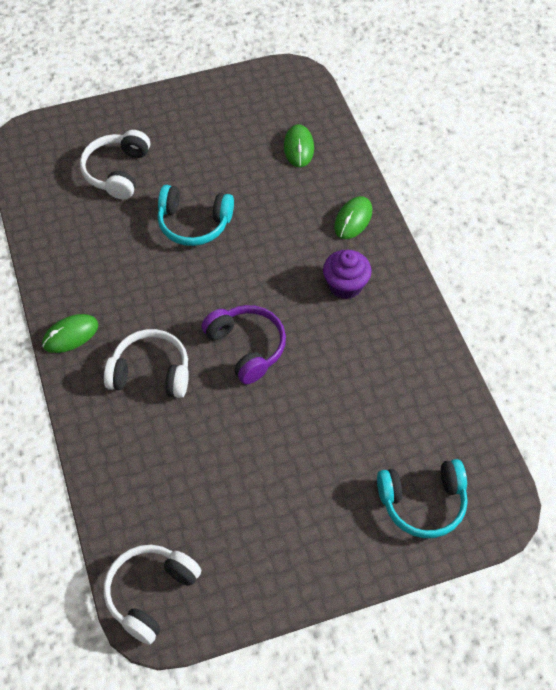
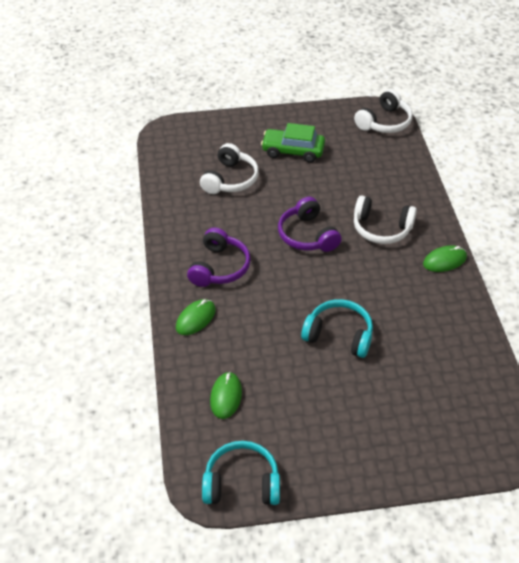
camera: 170 degrees left, 10 degrees down
white headphones [80,130,150,199] -> white headphones moved to [200,143,259,194]
purple cupcake [323,250,372,299] -> purple headphones [187,227,251,287]
turquoise headphones [377,459,468,538] -> turquoise headphones moved to [202,441,280,505]
none -> green car [261,123,325,163]

